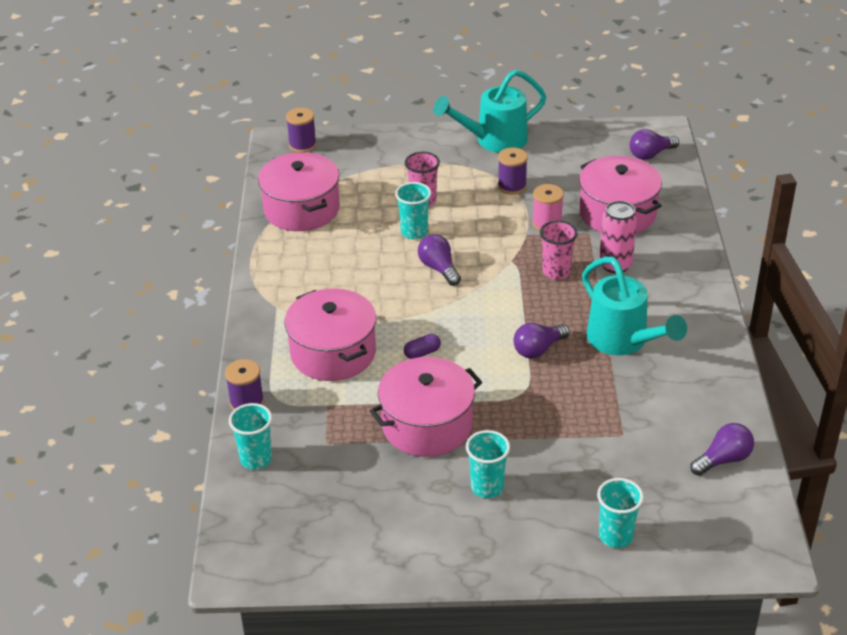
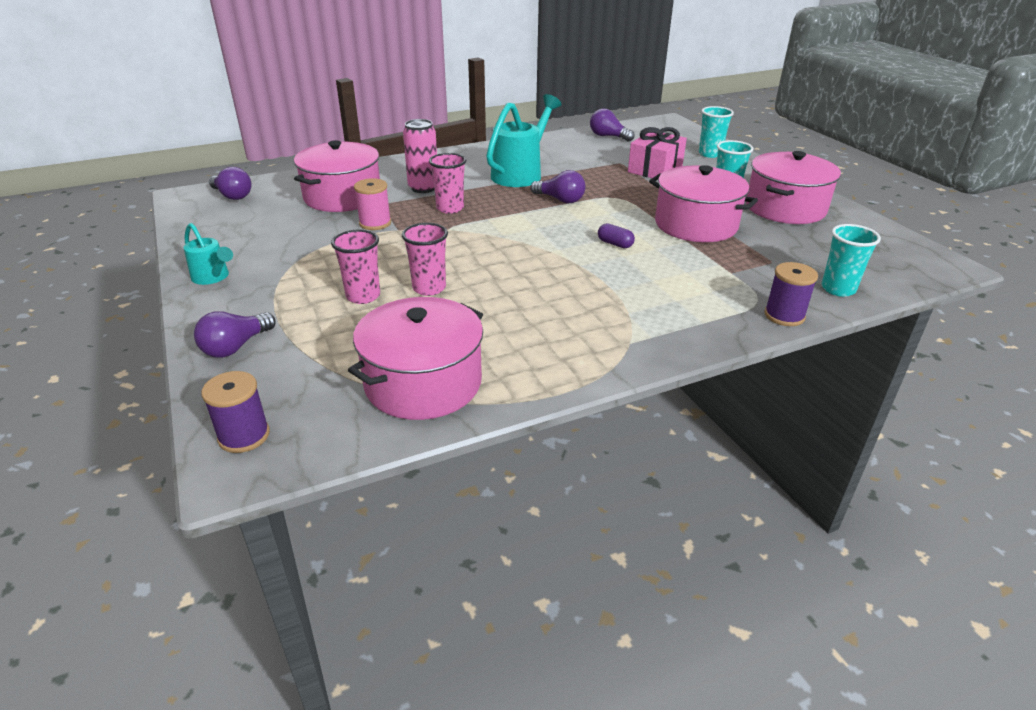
camera: 115 degrees left, 5 degrees down
pink pot [284,288,376,381] -> pink pot moved to [746,151,841,224]
turquoise cup [395,182,431,240] -> pink cup [402,223,448,296]
purple light bulb [418,234,461,286] -> purple light bulb moved to [194,311,276,358]
turquoise watering can [434,69,547,153] -> turquoise watering can [184,223,233,285], size x0.55
purple spool [498,148,528,195] -> none
none -> pink gift [628,127,687,178]

